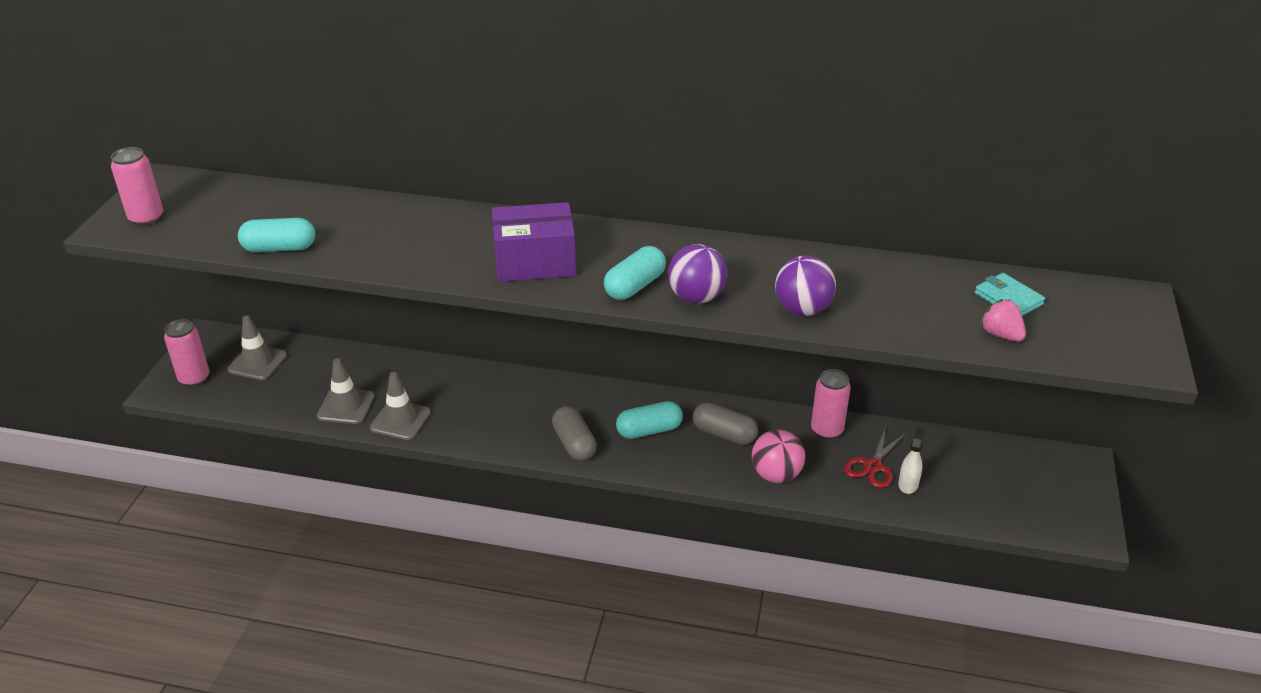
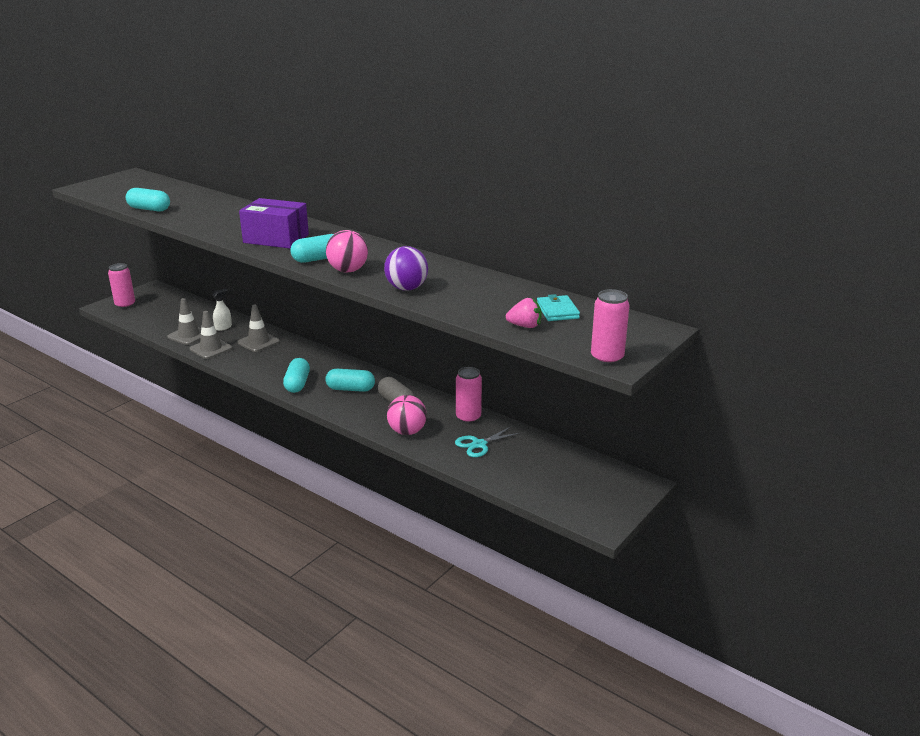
camera: 25 degrees right, 10 degrees down
pink can [111,147,163,226] -> pink can moved to [591,289,630,365]
grey traffic cone [227,315,287,380] -> grey traffic cone moved to [238,305,280,352]
grey capsule [552,406,597,461] -> turquoise capsule [283,358,310,393]
purple ball [668,244,727,304] -> pink ball [326,230,368,273]
red scissors [844,429,906,488] -> turquoise scissors [455,426,521,457]
white spray bottle [898,426,924,494] -> white spray bottle moved to [212,289,232,331]
pink strawberry [980,299,1026,342] -> pink strawberry turned 105 degrees clockwise [506,298,542,328]

